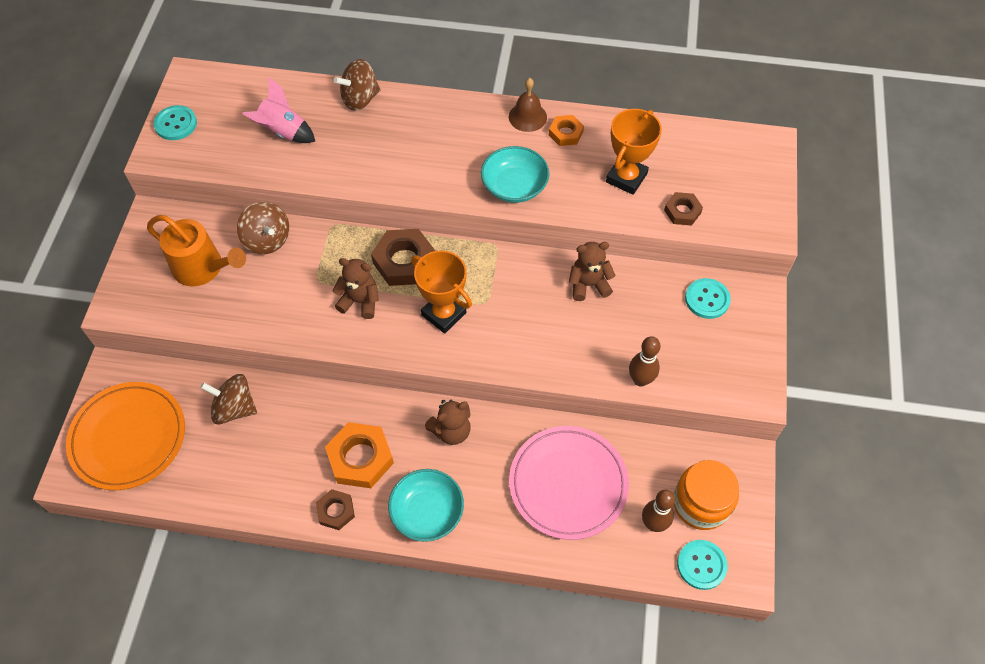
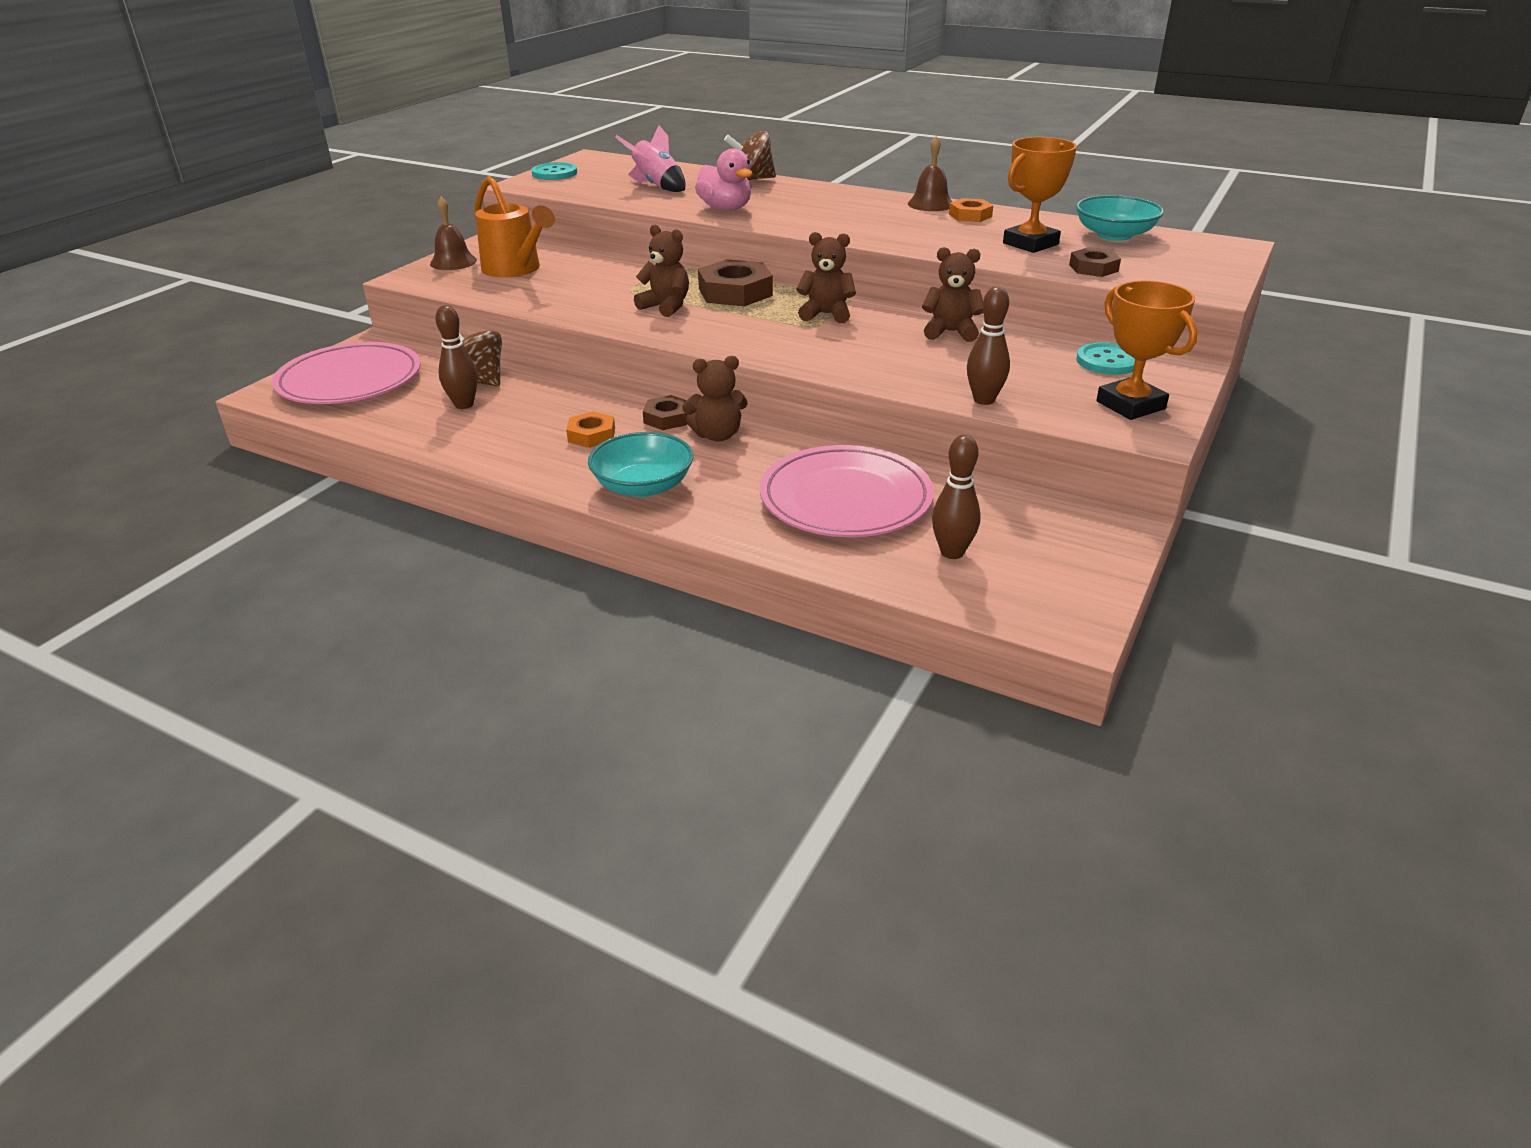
camera: 20 degrees right, 25 degrees down
orange plate [66,382,185,490] -> pink plate [272,342,421,404]
brown spinning top [237,202,289,254] -> none
brown nut [316,489,355,530] -> brown nut moved to [643,395,688,430]
orange nut [325,422,394,488] -> orange nut [566,411,615,448], size x0.57
orange trophy [411,250,472,333] -> orange trophy moved to [1096,281,1198,420]
turquoise bowl [481,146,549,203] -> turquoise bowl moved to [1076,195,1164,241]
orange jar [674,460,739,530] -> none
turquoise button [677,540,728,590] -> none
none -> brown bell [430,197,477,270]
none -> brown bowling pin [435,305,478,409]
none -> pink duck [695,148,752,211]
none -> brown teddy bear [796,232,856,323]

